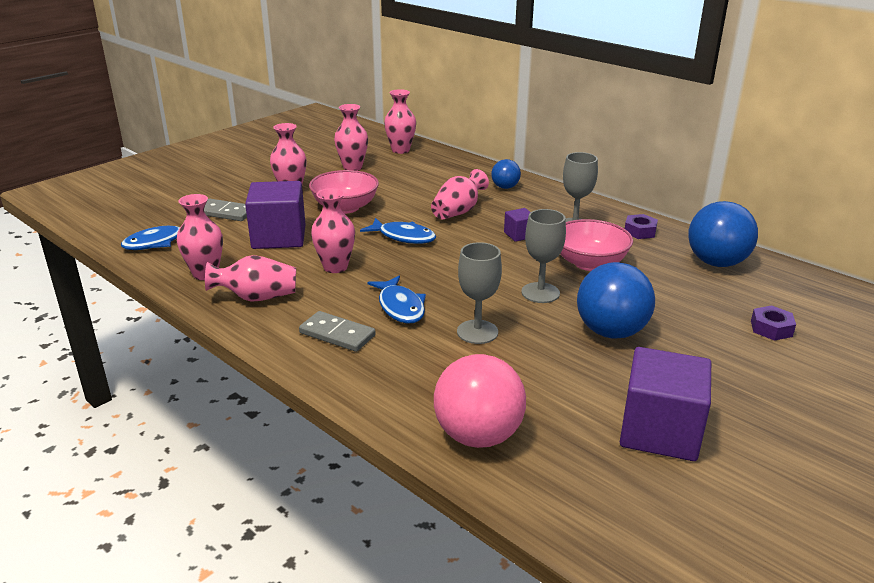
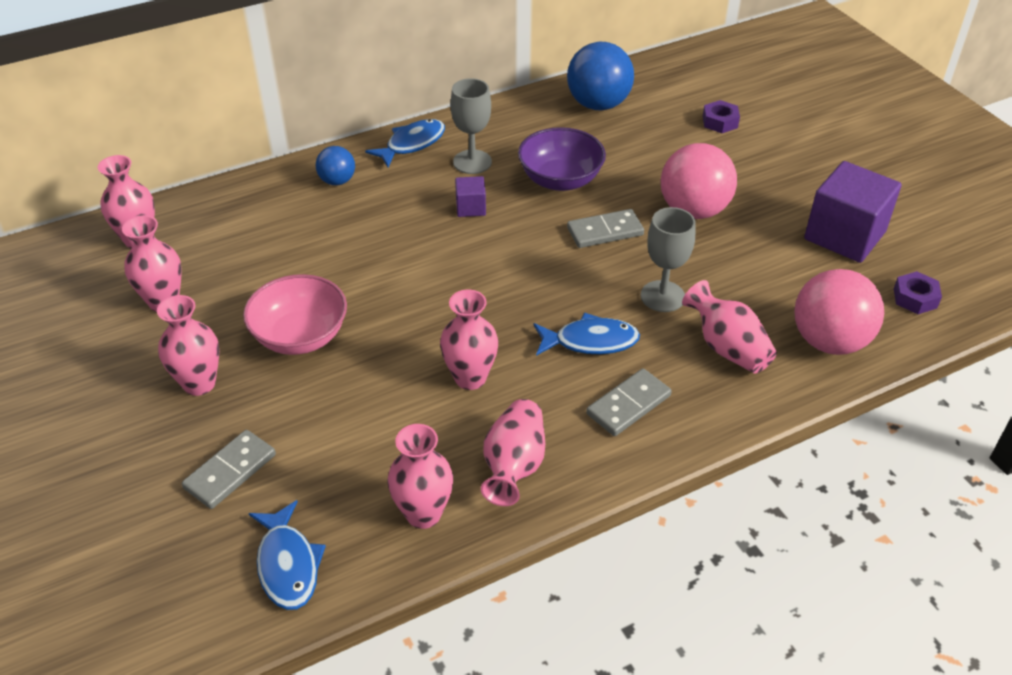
camera: 70 degrees left, 15 degrees up
purple cube [245,181,305,249] -> none
blue fish [360,218,436,244] -> blue fish moved to [365,119,445,167]
pink vase [431,169,489,219] -> pink vase moved to [682,280,777,374]
grey goblet [521,209,566,303] -> grey domino [567,209,644,248]
pink bowl [560,219,633,271] -> purple bowl [518,127,606,191]
blue ball [577,262,655,339] -> pink ball [661,143,737,219]
purple nut [625,214,658,239] -> purple nut moved to [894,271,942,314]

